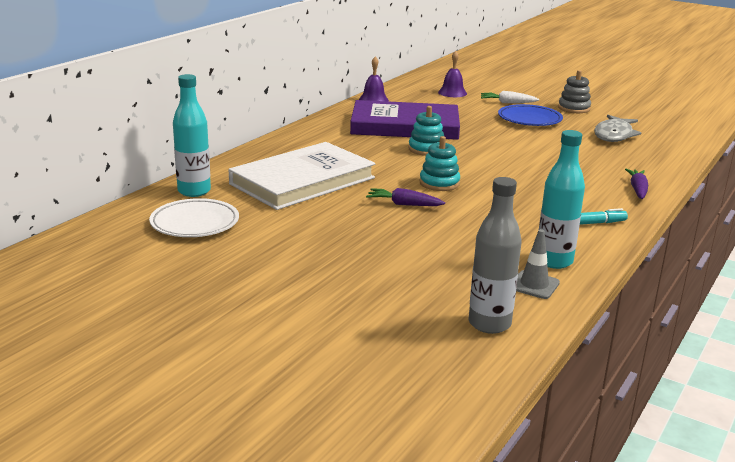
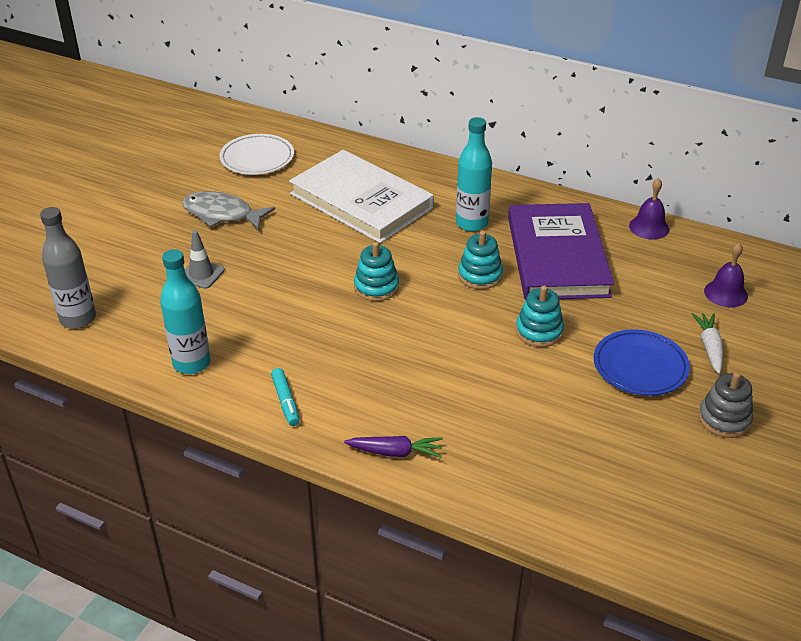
camera: 85 degrees right, 15 degrees up
turquoise bottle [173,74,211,197] -> turquoise bottle moved to [456,117,492,232]
purple carrot [366,188,445,206] -> none
grey traffic cone [516,229,560,299] -> grey traffic cone moved to [185,230,225,289]
grey fish [594,115,641,142] -> grey fish moved to [182,191,275,230]
none -> turquoise stacking toy [516,286,564,347]

